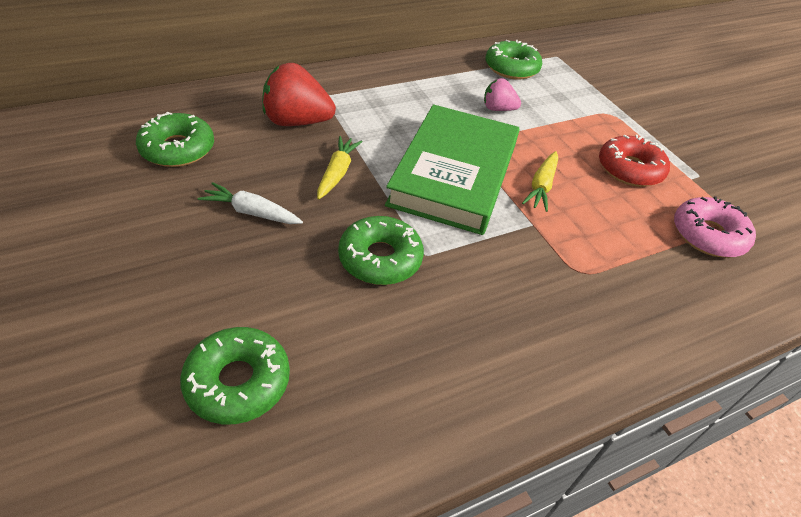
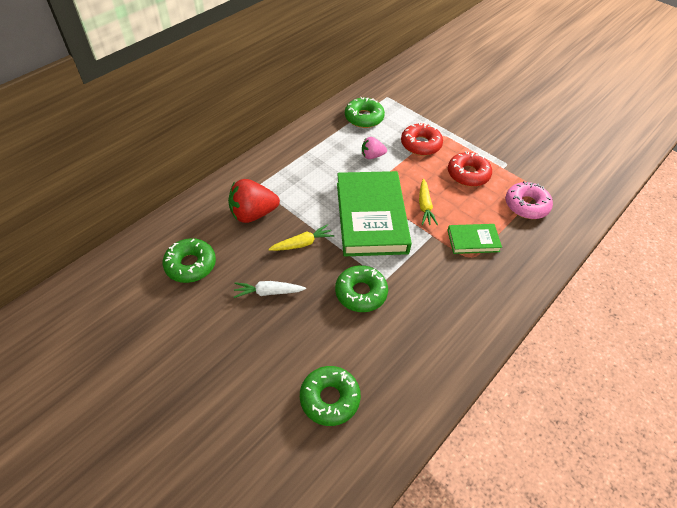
camera: 20 degrees left, 5 degrees up
yellow carrot [317,136,363,199] -> yellow carrot turned 75 degrees clockwise [268,224,334,251]
none -> red donut [401,122,443,156]
none -> green book [447,224,502,254]

